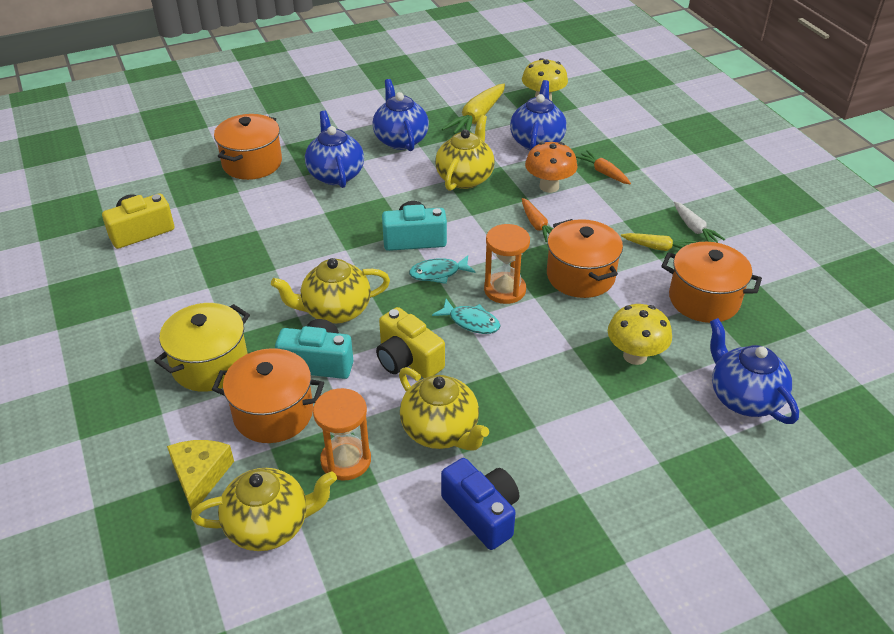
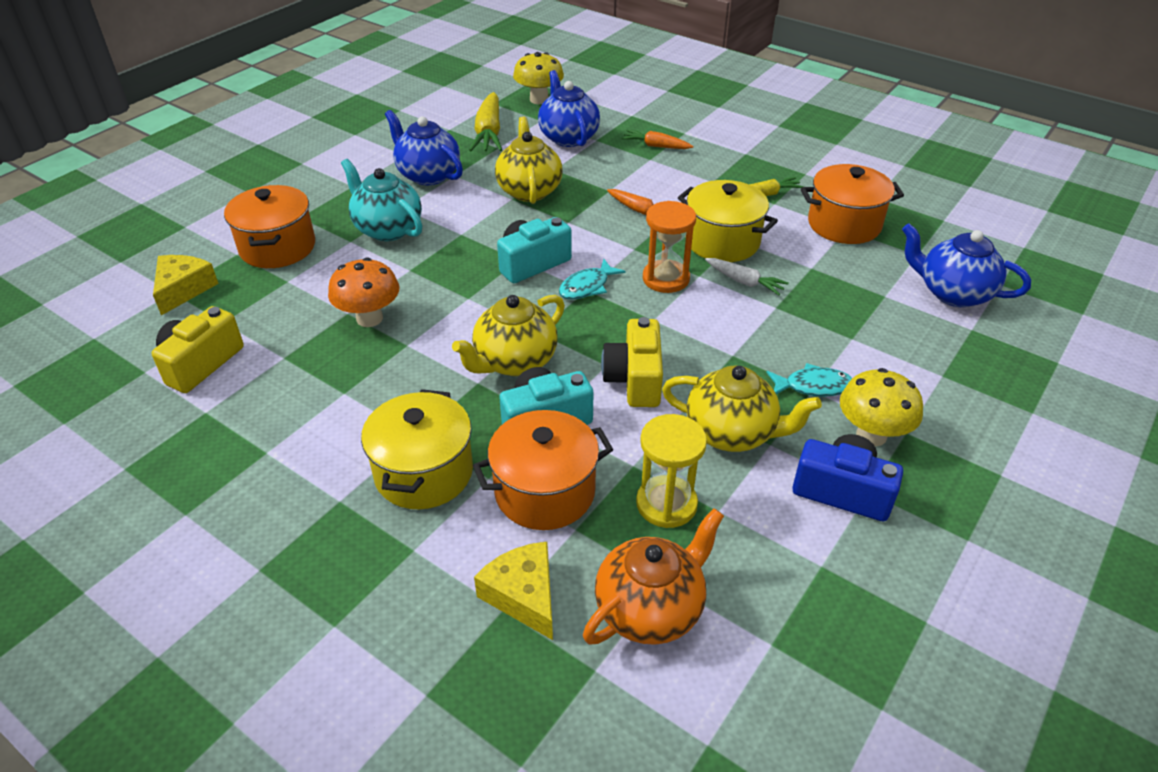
camera: 30 degrees left, 0 degrees up
yellow teapot [191,468,337,551] -> orange teapot [583,508,724,645]
blue teapot [305,111,364,188] -> turquoise teapot [341,159,422,241]
orange hourglass [313,388,371,480] -> yellow hourglass [636,414,707,528]
yellow camera [376,307,445,378] -> yellow camera turned 75 degrees clockwise [601,317,663,407]
turquoise fish [432,299,501,334] -> turquoise fish moved to [766,363,852,397]
orange mushroom [525,142,577,193] -> orange mushroom moved to [328,257,399,327]
orange pot [547,219,623,298] -> yellow pot [678,180,778,262]
yellow mushroom [608,304,672,365] -> yellow mushroom moved to [840,368,923,446]
white carrot [674,201,725,243] -> white carrot moved to [705,258,789,296]
none -> yellow cheese [153,255,219,315]

